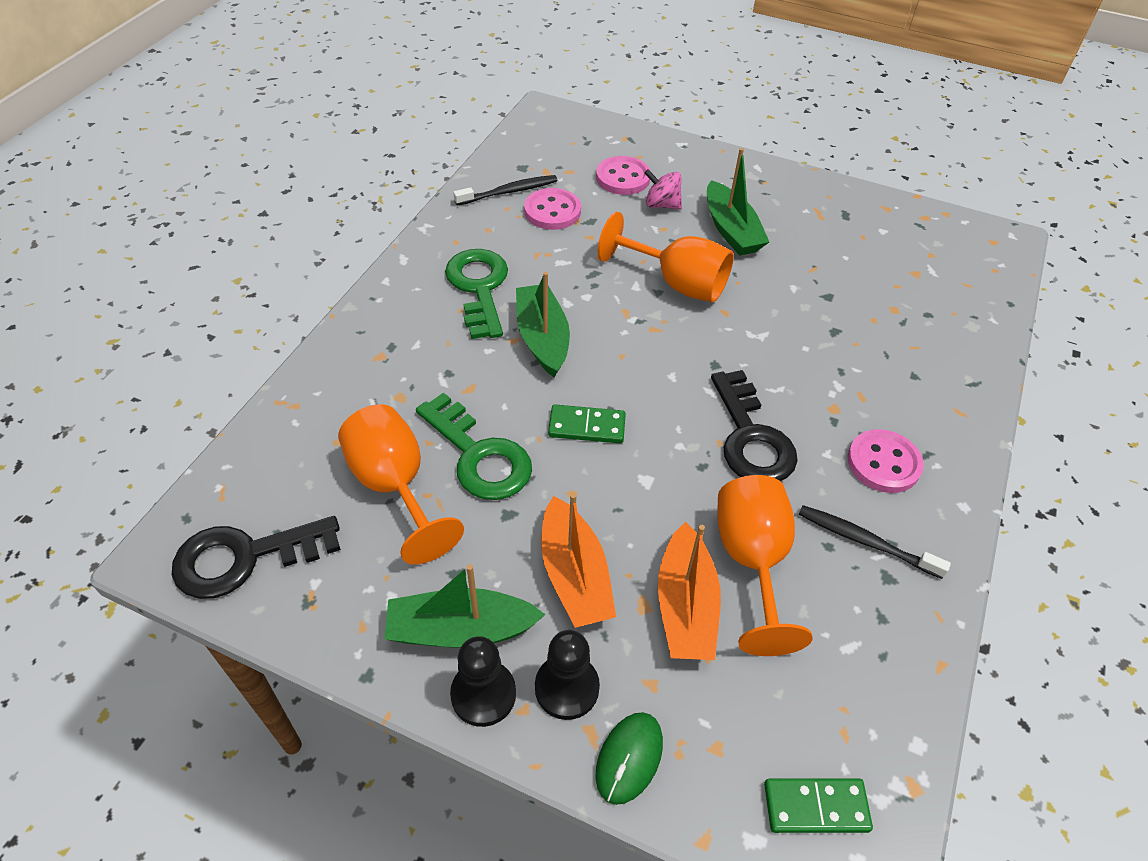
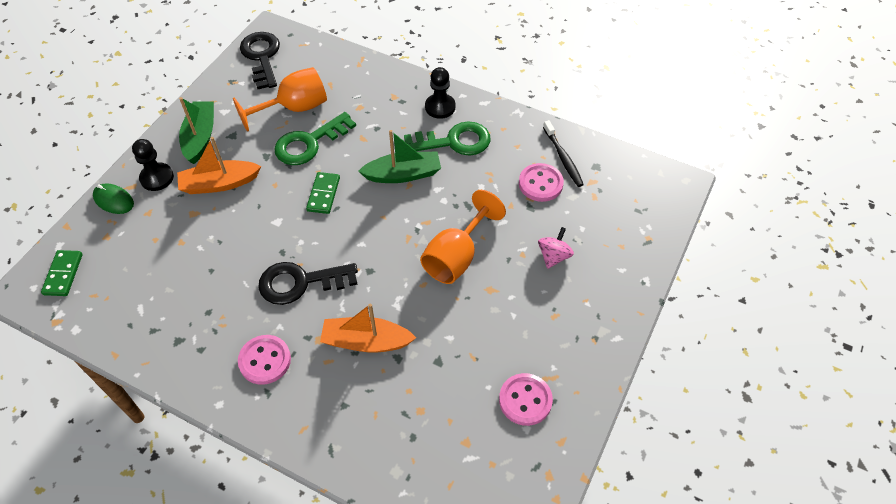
camera: 95 degrees right, 5 degrees up
black pawn [450,636,516,727] -> black pawn moved to [425,67,455,119]
pink button [596,156,651,195] -> pink button moved to [499,373,553,426]
orange boat [658,522,721,660] -> orange boat moved to [320,304,416,353]
green boat [707,148,769,256] -> none
orange goblet [717,475,813,656] -> none
black toothbrush [799,505,951,579] -> none

